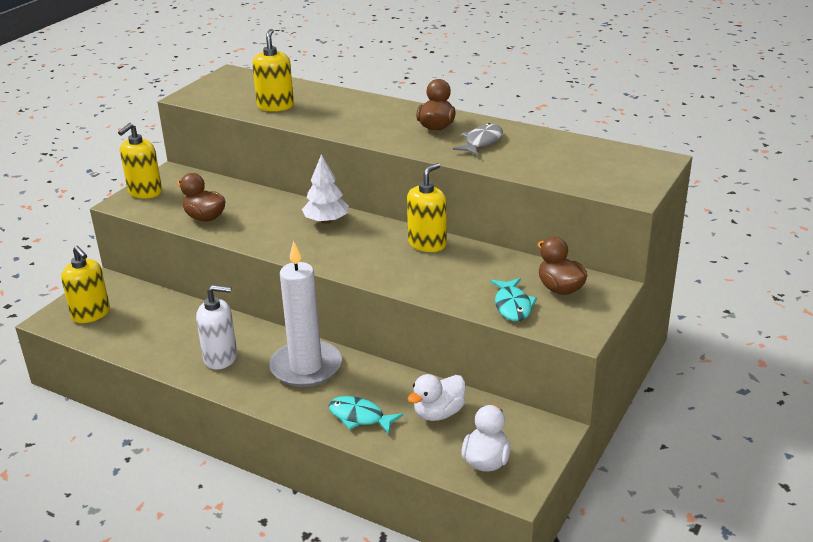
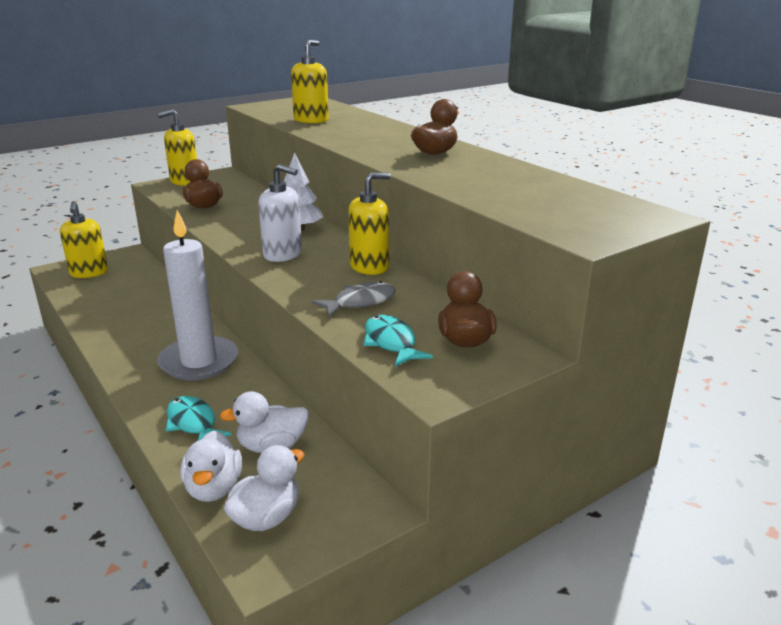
camera: 25 degrees right, 5 degrees down
white soap dispenser [196,285,237,370] -> white soap dispenser moved to [258,164,302,262]
grey fish [453,123,503,156] -> grey fish moved to [312,281,396,317]
turquoise fish [491,278,537,321] -> turquoise fish turned 135 degrees clockwise [363,315,433,367]
none -> white duck [180,431,242,502]

